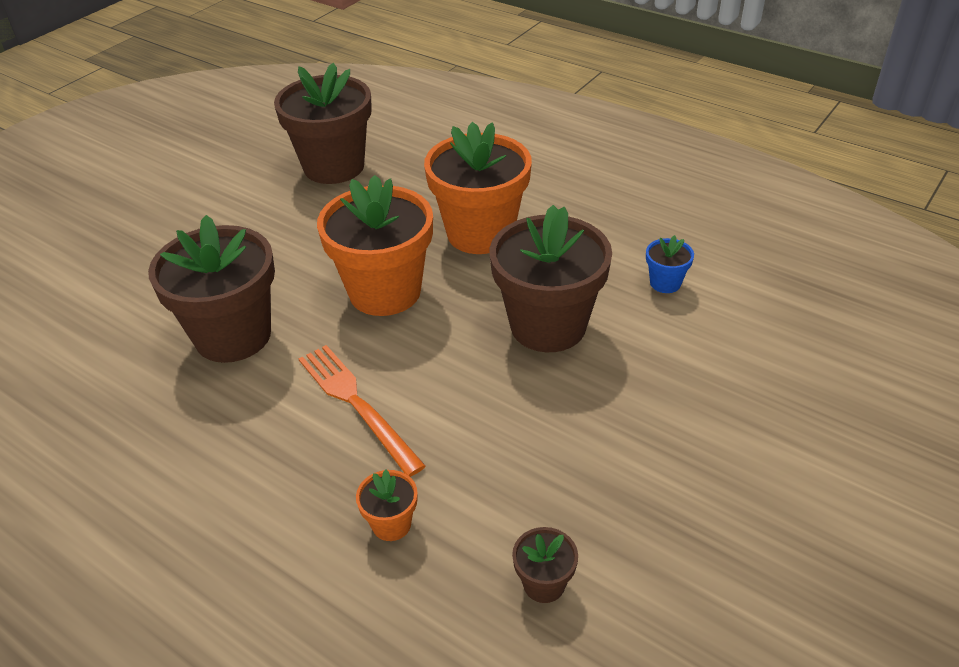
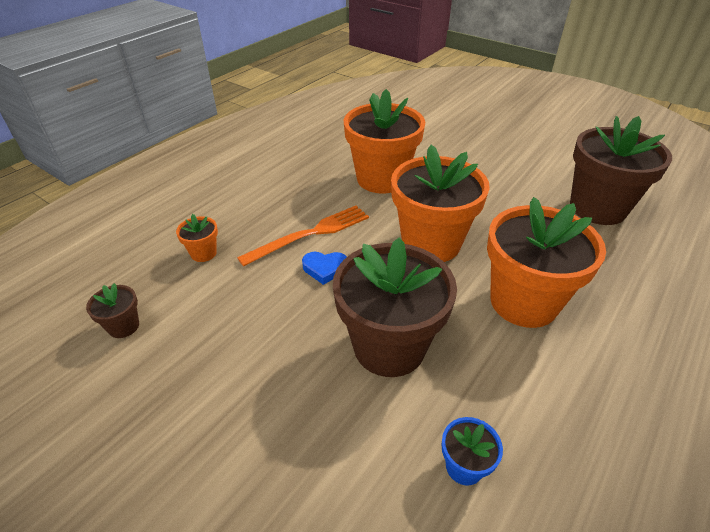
camera: 90 degrees right, 0 degrees up
brown flower pot [148,215,275,363] -> orange flower pot [344,89,425,194]
none -> blue heart [302,252,347,285]

